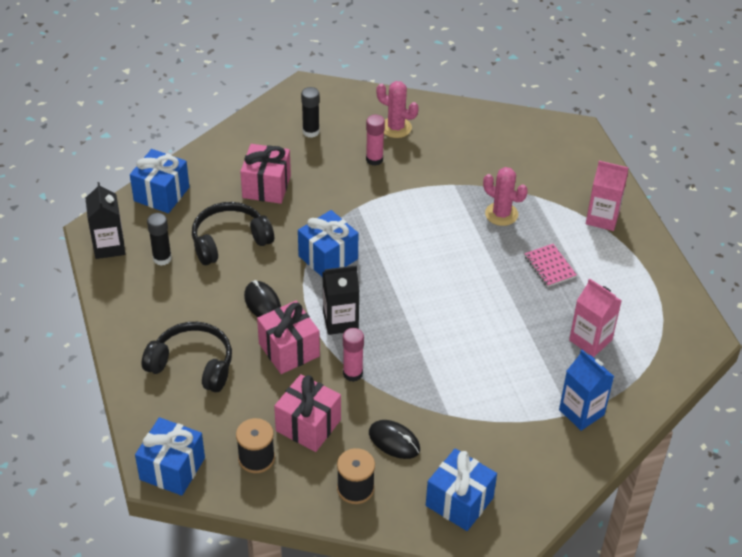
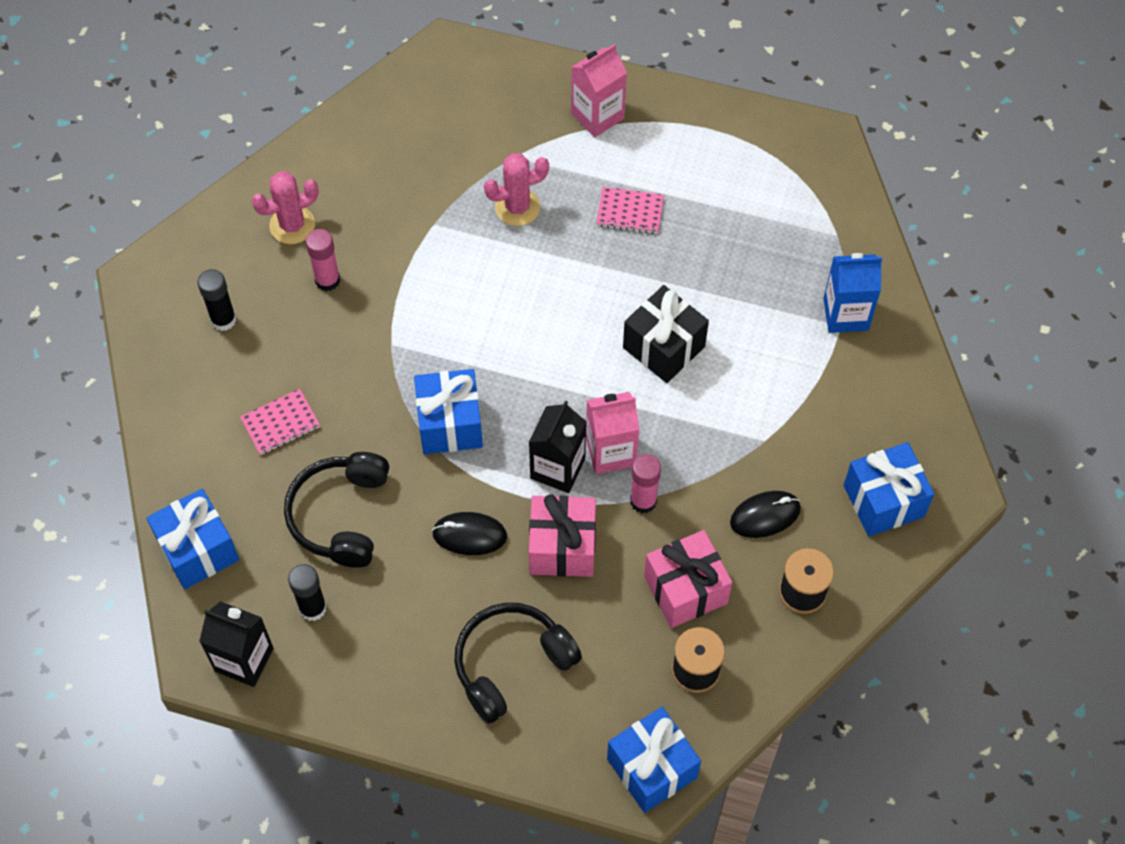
camera: 55 degrees left, 15 degrees up
pink gift [240,144,291,204] -> pink notebook [240,389,320,455]
pink carton [569,279,622,357] -> pink carton moved to [586,392,640,474]
none -> black gift [623,285,709,383]

